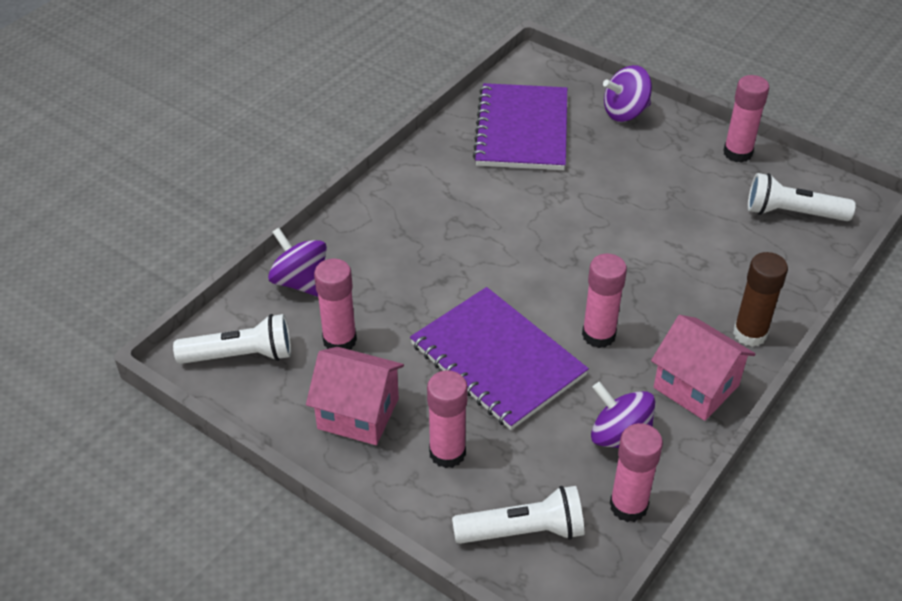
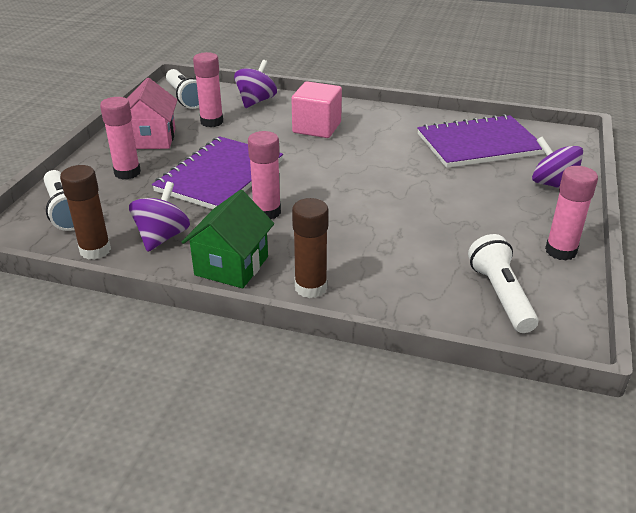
camera: 70 degrees right, 10 degrees down
pink glue stick [610,423,663,522] -> brown glue stick [60,165,111,260]
pink house [651,315,756,421] -> green house [181,190,274,288]
none -> pink cube [291,81,342,138]

